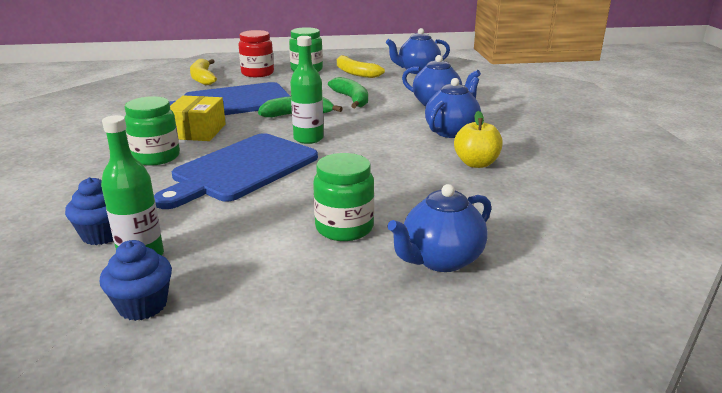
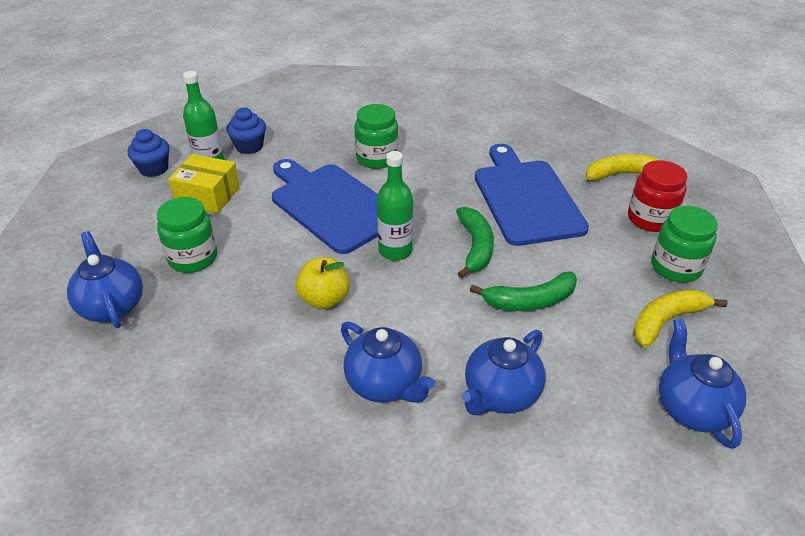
camera: 100 degrees right, 15 degrees up
yellow box [170,95,226,141] -> yellow box moved to [168,154,240,213]
yellow apple [454,111,503,168] -> yellow apple moved to [296,257,350,309]

